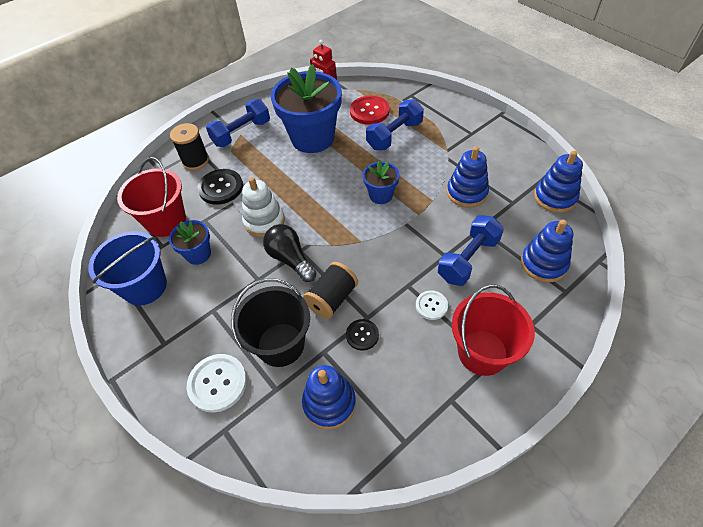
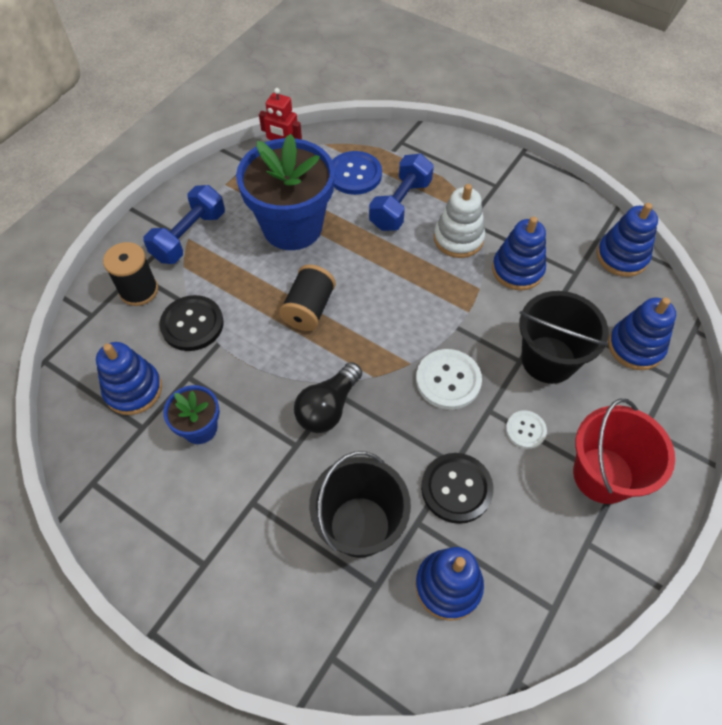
camera: 20 degrees left, 5 degrees up
blue bucket [88,231,167,305] -> none
red bucket [117,157,186,237] -> blue stacking toy [96,342,162,415]
white button [187,354,247,413] -> white button moved to [416,349,482,410]
white stacking toy [242,177,285,237] -> white stacking toy moved to [434,184,485,258]
black light bulb [263,224,316,282] -> black light bulb turned 90 degrees counterclockwise [294,362,362,433]
black spool [303,262,358,319] -> black spool moved to [279,264,336,331]
black button [346,319,379,351] -> black button [421,453,494,524], size x1.69
red button [350,96,390,125] -> blue button [332,151,382,195]
blue flower pot [363,160,400,204] -> none
blue dumbbell [438,215,504,286] -> black bucket [519,291,609,384]

